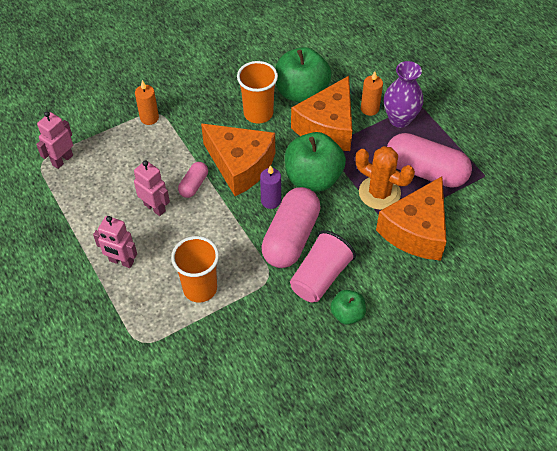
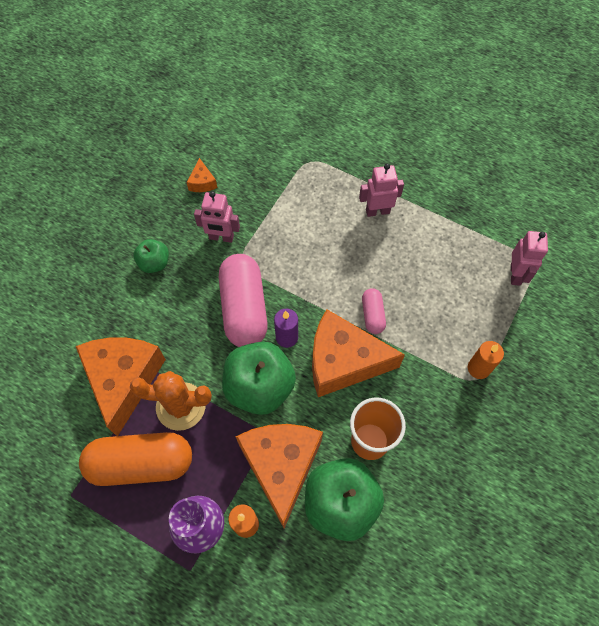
camera: 150 degrees right, 10 degrees up
pink robot [134,160,170,216] -> pink robot moved to [194,191,240,243]
orange cup [171,236,219,302] -> none
pink cup [290,230,356,302] -> none
pink capsule [387,133,472,188] -> orange capsule [79,432,192,486]
none -> orange cheese [187,158,217,192]

